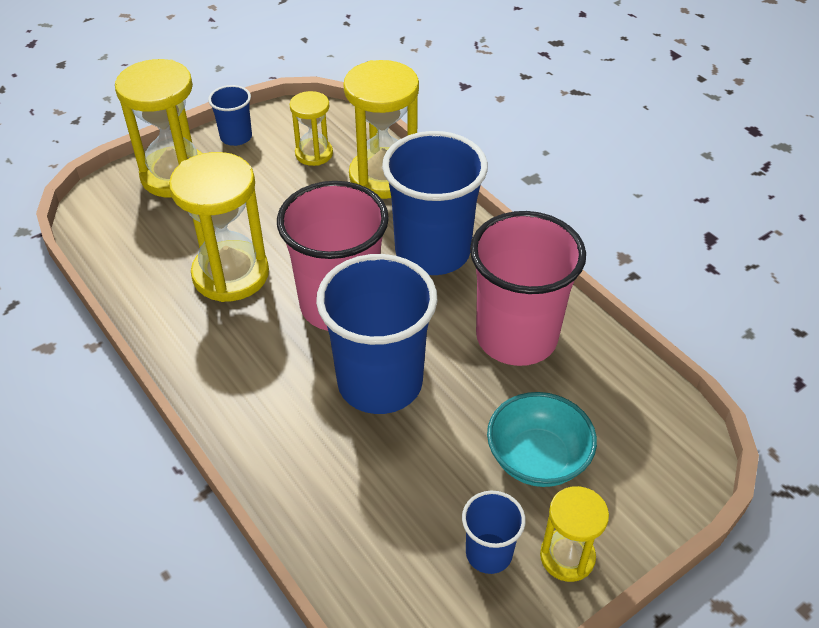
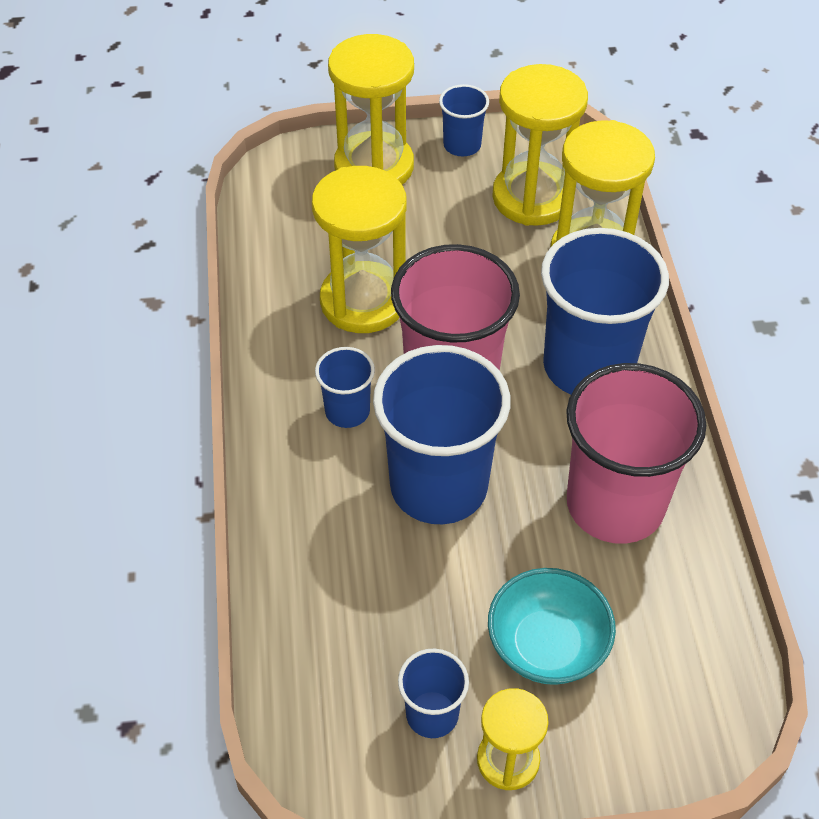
camera: 30 degrees right, 5 degrees up
yellow hourglass [290,91,333,166] -> yellow hourglass [492,64,588,226], size x1.78
none -> blue cup [315,347,375,428]

